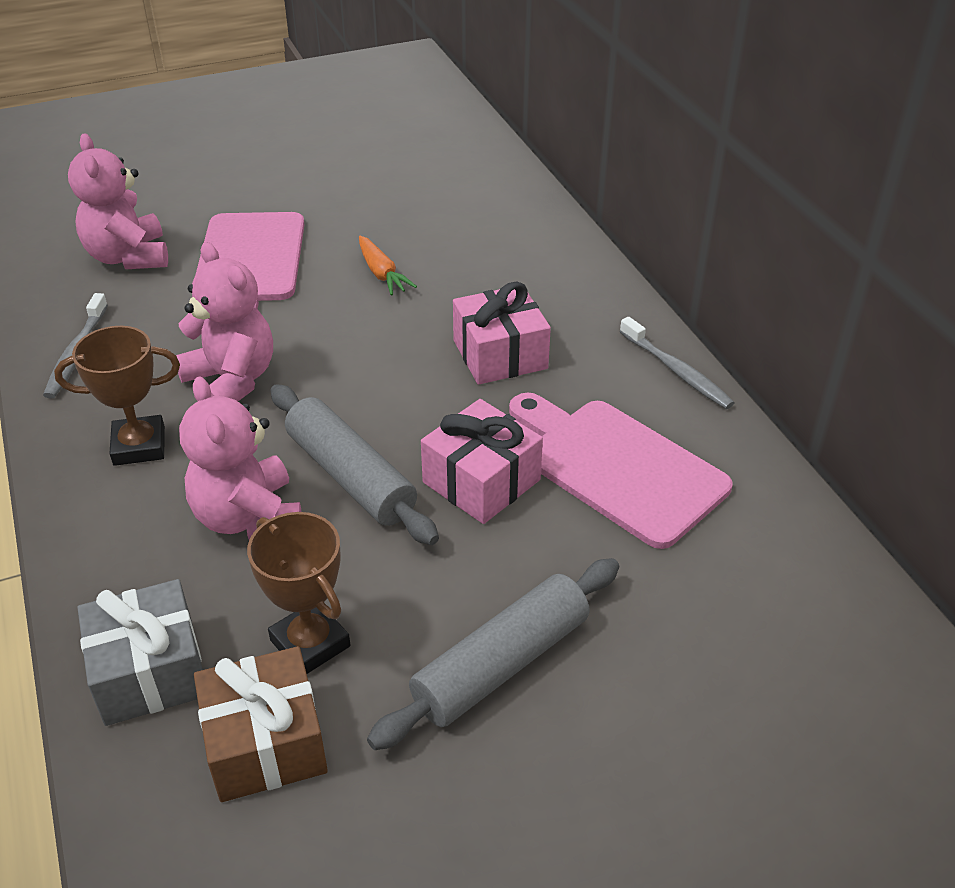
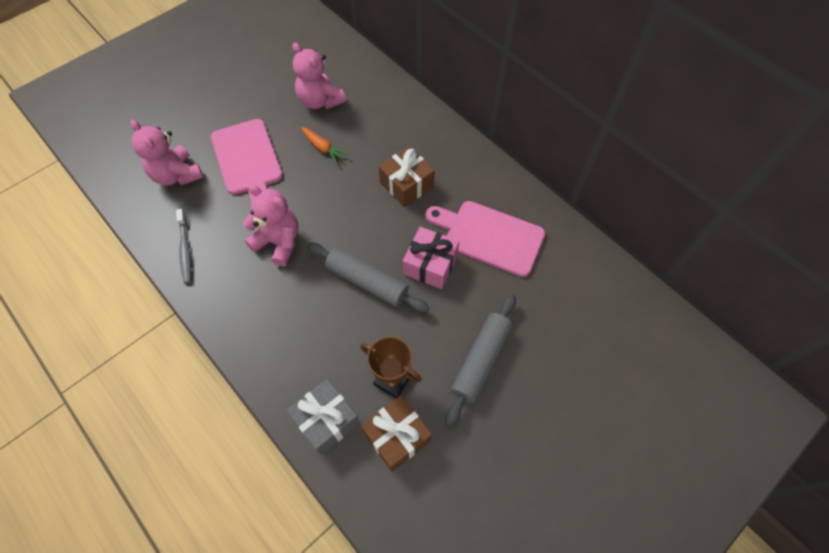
camera: 20 degrees left, 20 degrees up
brown trophy [54,326,180,466] -> none
pink teddy bear [179,376,302,540] -> pink teddy bear moved to [292,42,346,109]
pink gift [453,282,551,385] -> brown gift [379,146,435,207]
grey toothbrush [620,317,734,409] -> none

